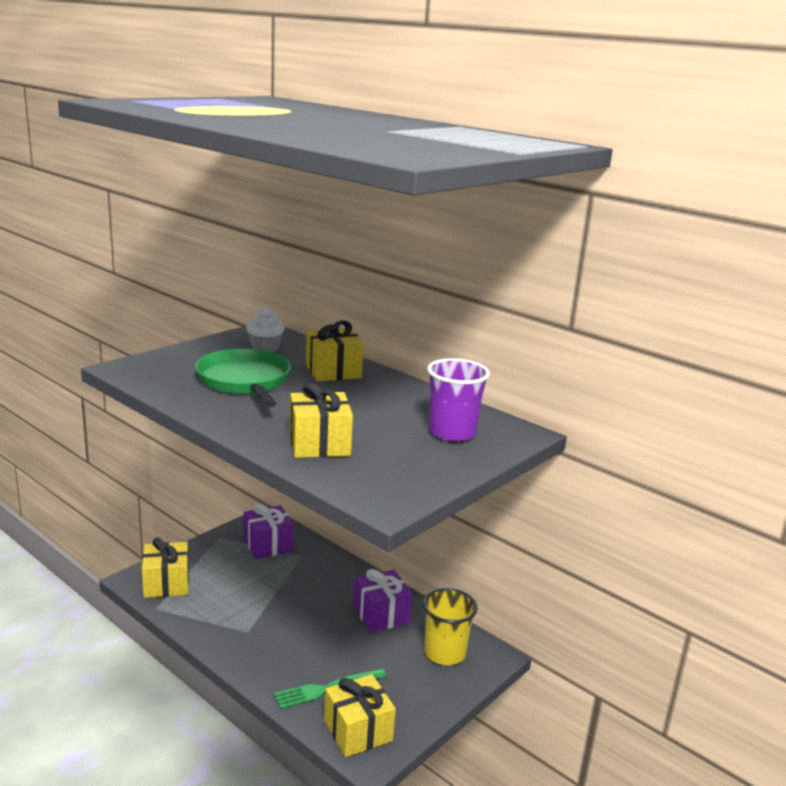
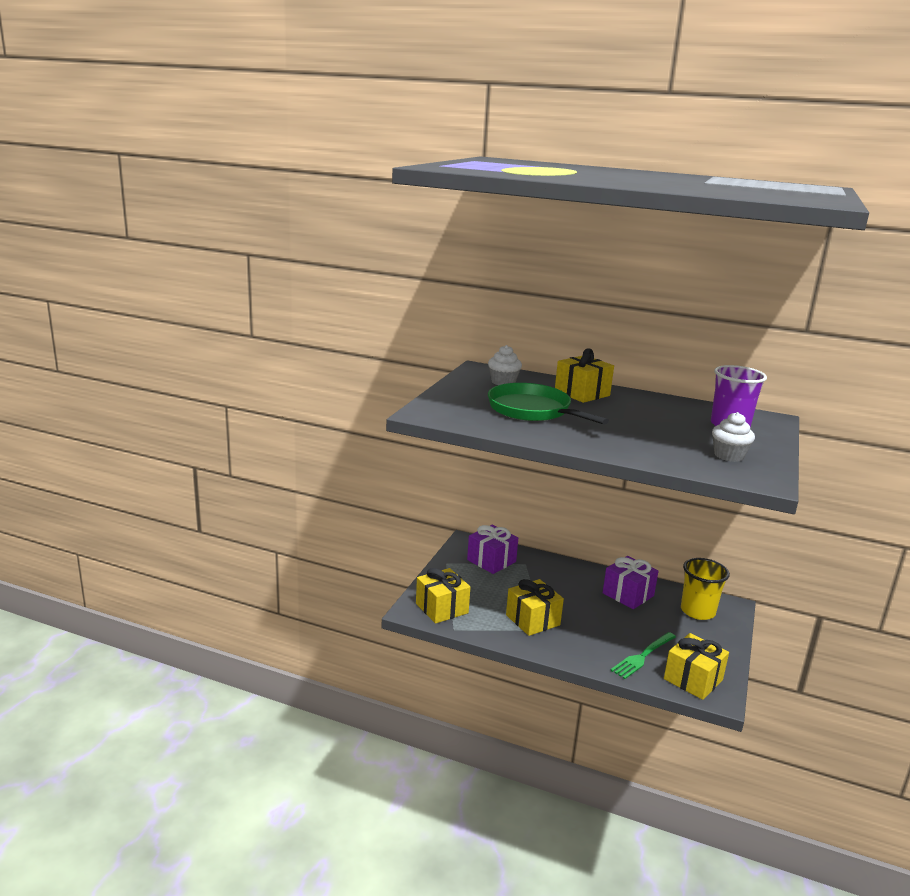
camera: 20 degrees left, 0 degrees up
yellow gift [290,382,353,458] -> yellow gift moved to [506,579,564,636]
none -> white cupcake [712,412,755,462]

